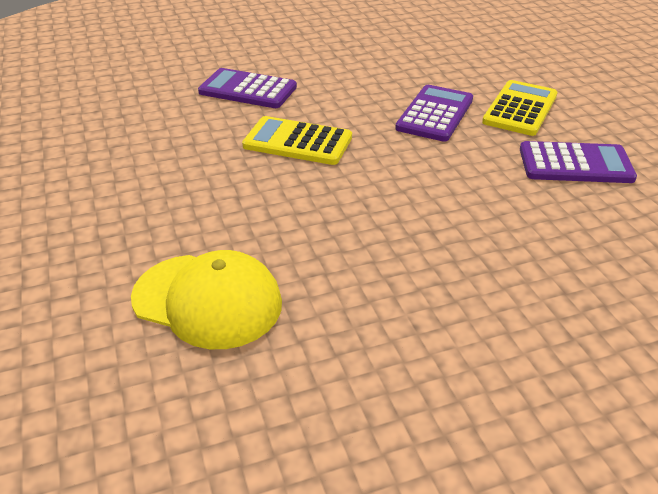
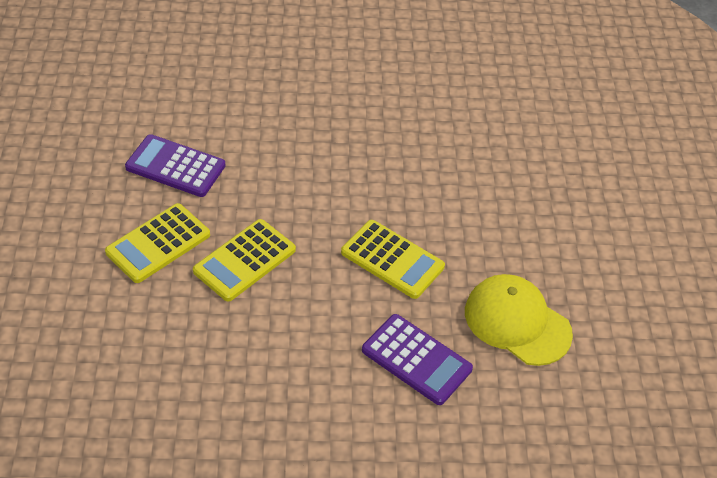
camera: 165 degrees left, 10 degrees up
yellow cap [131,250,282,349] -> yellow cap moved to [465,274,573,366]
purple calculator [395,85,473,142] -> yellow calculator [193,219,296,302]

